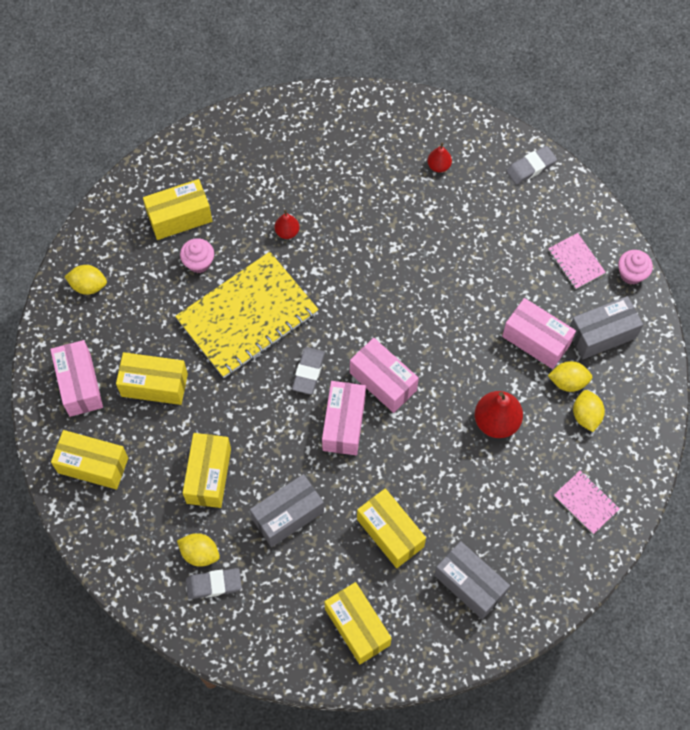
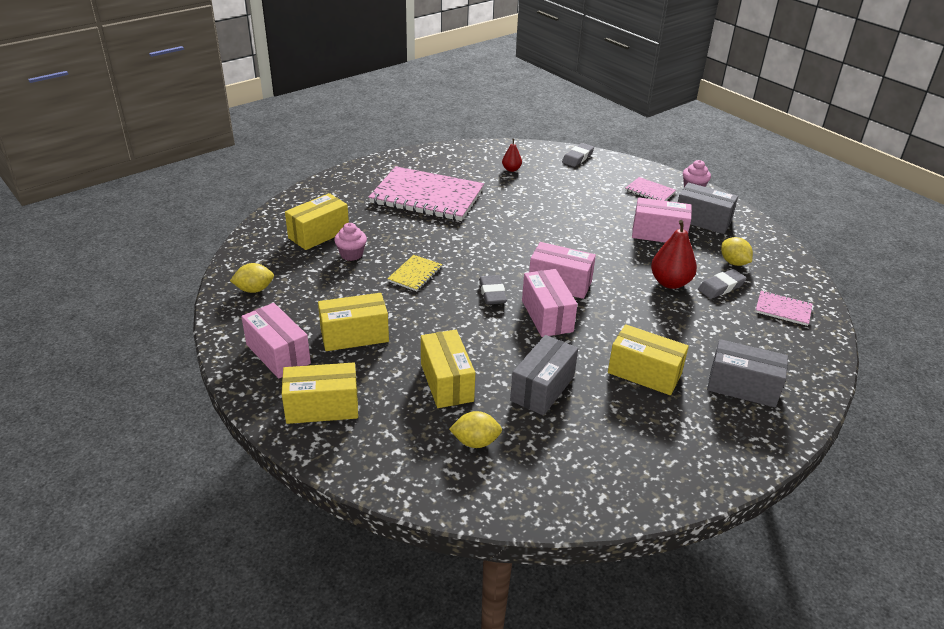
camera: 25 degrees left, 30 degrees down
yellow notebook [175,252,319,378] -> yellow notebook [387,255,442,291], size x0.44
grey eraser [186,568,242,599] -> grey eraser moved to [698,269,747,299]
red pear [275,210,299,239] -> none
yellow box [325,582,392,665] -> none
yellow lemon [548,361,592,392] -> none
grey box [570,296,643,360] -> grey box turned 75 degrees clockwise [678,183,738,234]
none -> pink notebook [369,166,484,221]

